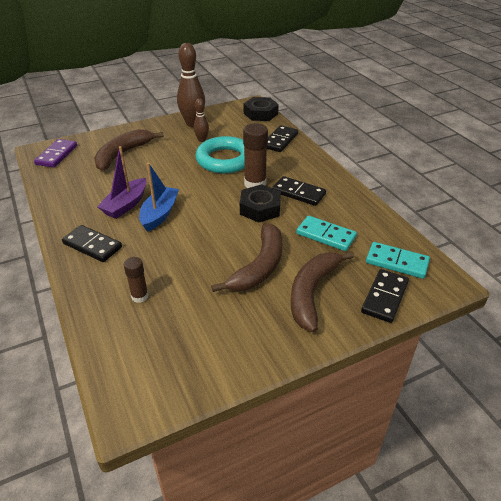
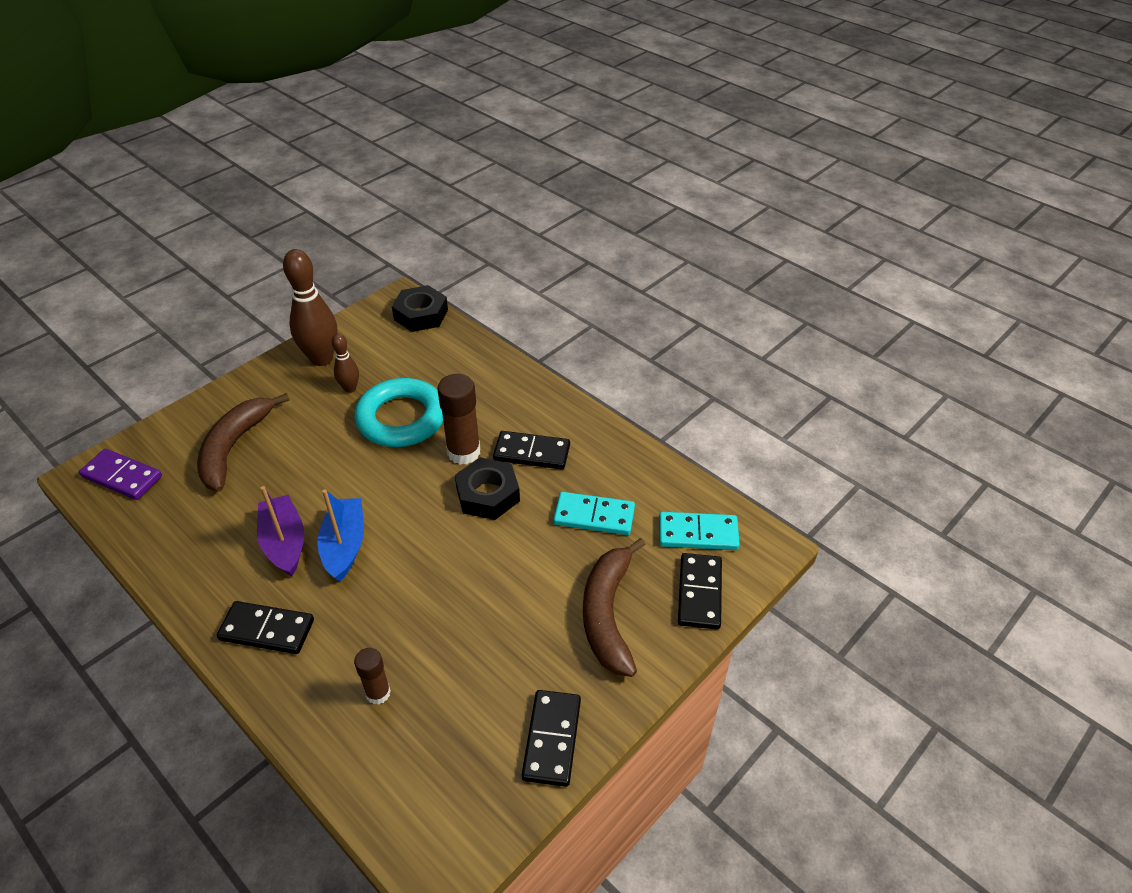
camera: 20 degrees left, 5 degrees up
purple domino [34,139,77,168] -> purple domino turned 60 degrees counterclockwise [79,449,162,500]
purple boat [97,146,146,219] -> purple boat turned 150 degrees clockwise [257,486,304,576]
brown banana [211,223,282,292] -> none
black domino [267,125,298,152] -> black domino moved to [522,690,581,787]

